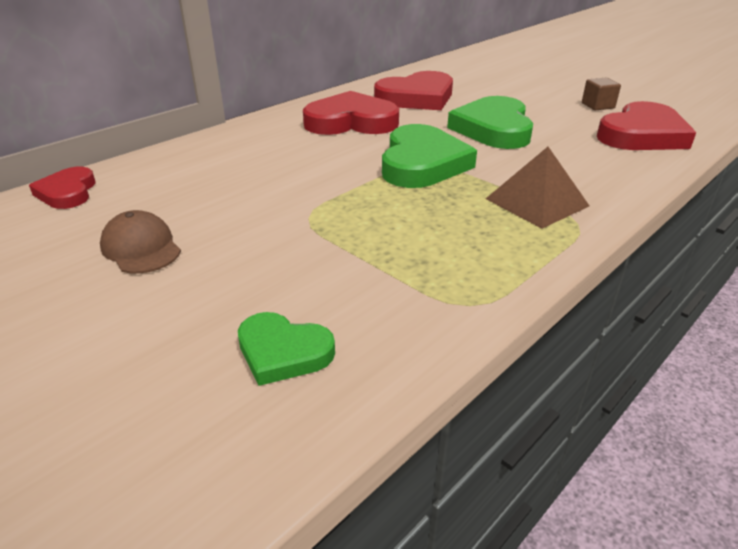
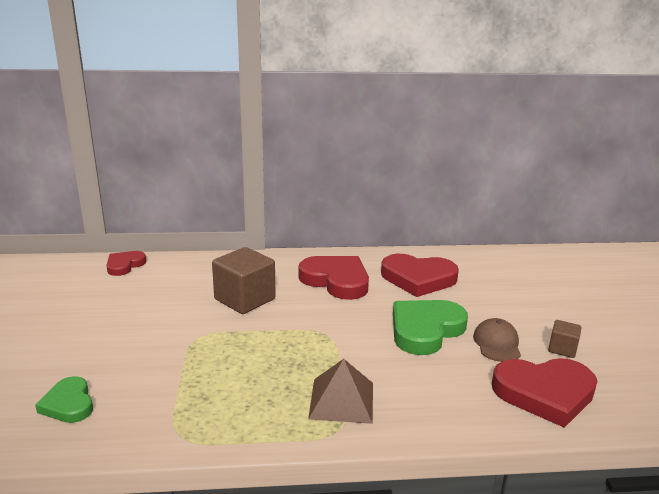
camera: 40 degrees right, 10 degrees down
brown cap [100,210,181,274] -> brown cap moved to [473,318,521,362]
green heart [382,124,477,188] -> none
none -> brown cube [212,247,276,314]

